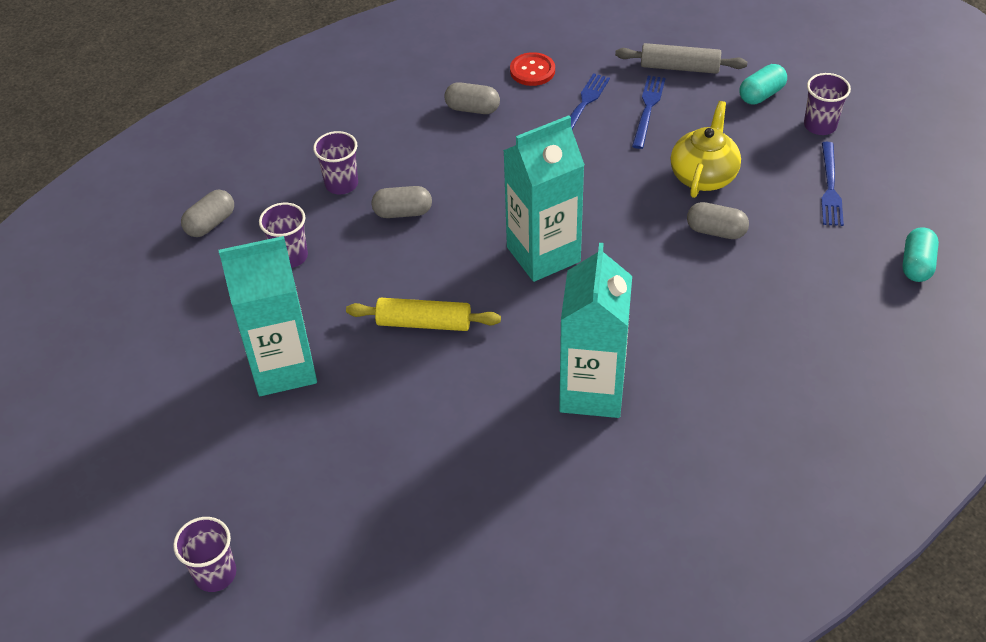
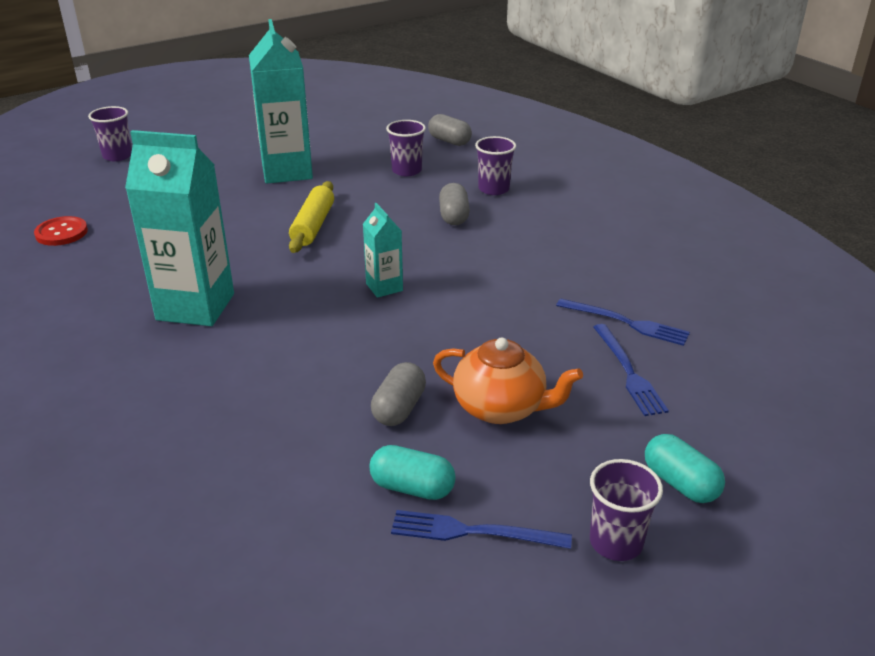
camera: 90 degrees right, 15 degrees down
grey capsule [444,82,500,114] -> none
turquoise carton [503,115,585,282] -> turquoise carton [363,203,403,298], size x0.49
red button [510,52,555,86] -> red button moved to [34,216,88,246]
grey rolling pin [615,43,747,74] -> none
blue fork [632,76,666,149] -> blue fork turned 60 degrees clockwise [593,324,669,416]
yellow teapot [671,101,741,198] -> orange teapot [433,338,583,424]
turquoise capsule [902,227,939,282] -> turquoise capsule moved to [369,445,456,500]

